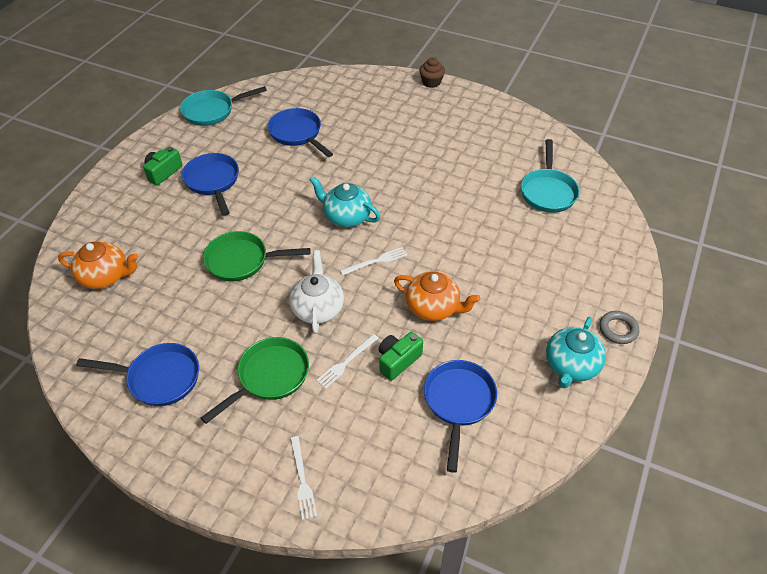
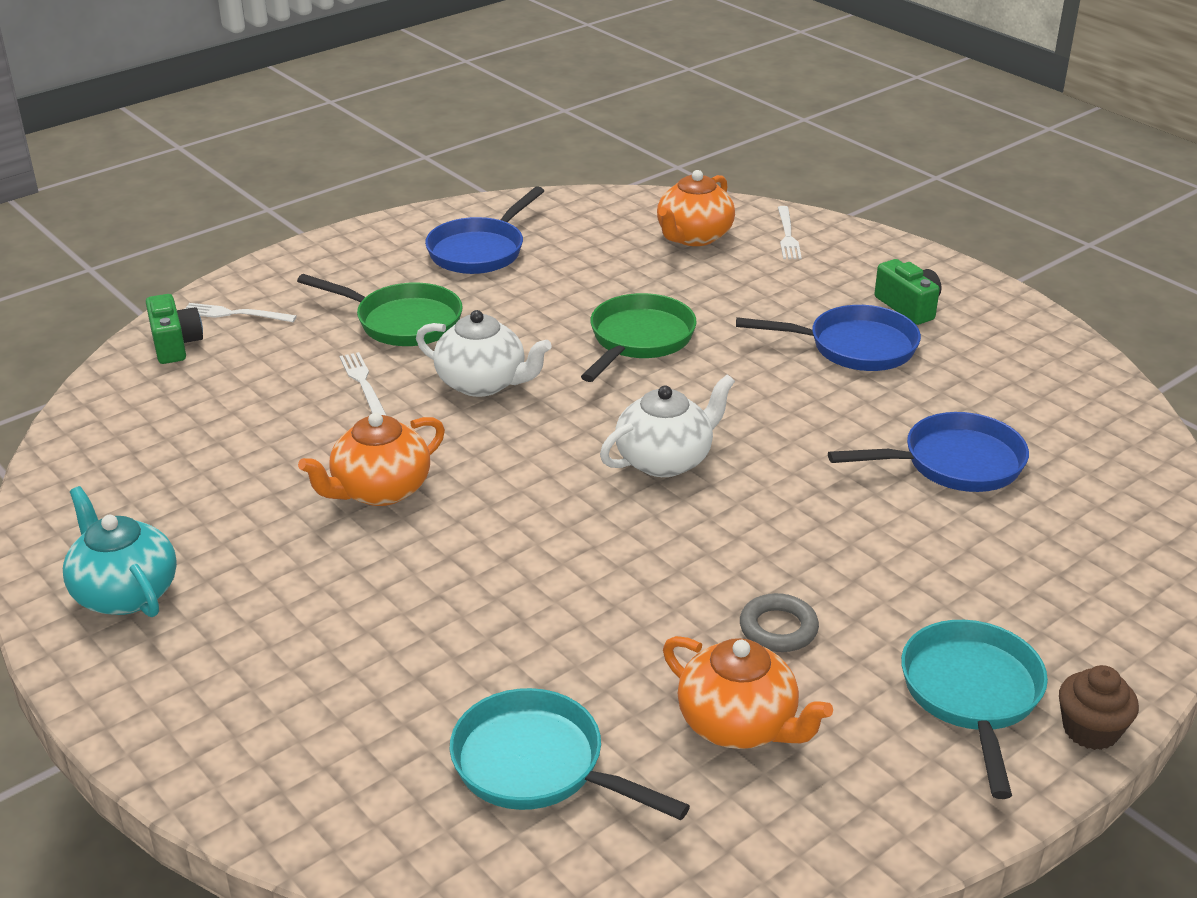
camera: 115 degrees right, 15 degrees down
turquoise pan [180,86,267,126] -> turquoise pan moved to [901,620,1048,799]
green pan [201,337,309,424] -> green pan turned 45 degrees counterclockwise [297,274,463,346]
turquoise teapot [310,176,380,227] -> white teapot [600,375,735,477]
white fork [340,247,407,275] -> white fork moved to [778,206,802,259]
green camera [378,332,423,381] -> green camera moved to [146,294,203,364]
blue pan [424,360,497,473] -> none
grey ring [599,311,639,344] -> grey ring moved to [740,593,819,652]
none -> orange teapot [663,636,833,749]

